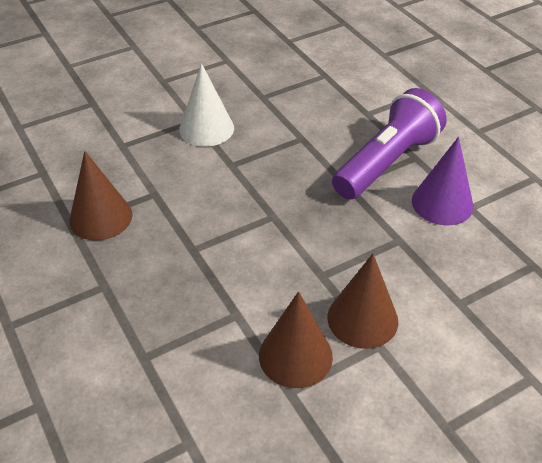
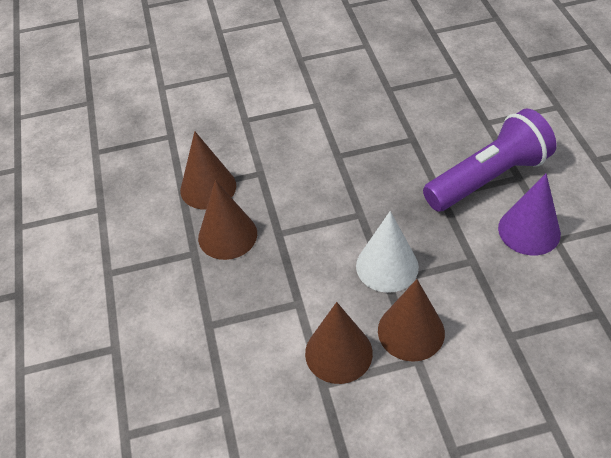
camera: 20 degrees right, 5 degrees up
white cone [179,63,234,147] -> white cone moved to [356,211,419,293]
none -> brown cone [198,180,257,260]

